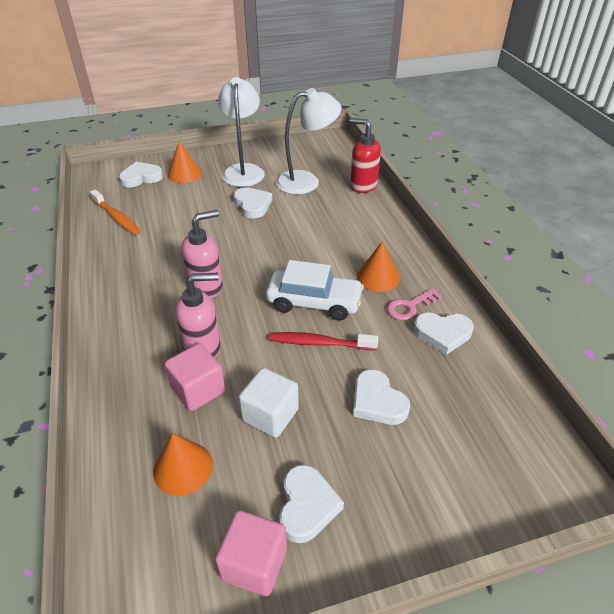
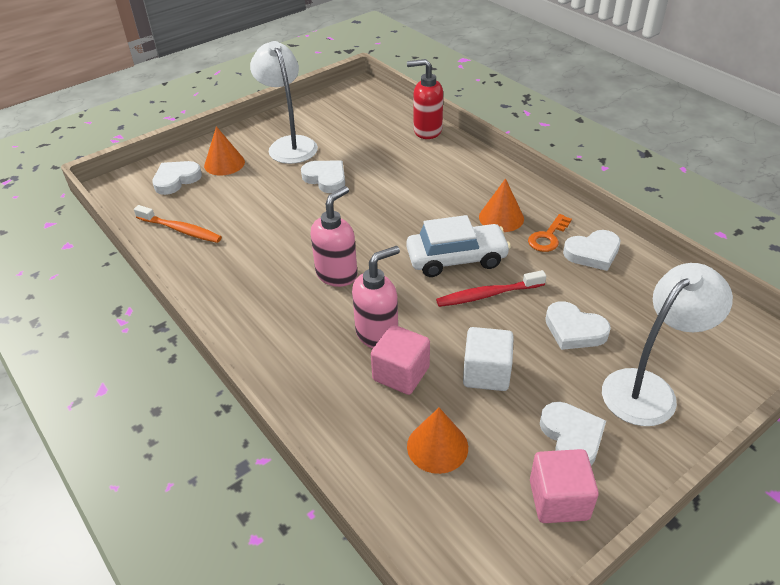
camera: 20 degrees left, 0 degrees up
white lamp [276,88,342,194] -> white lamp moved to [602,263,733,426]
pink key [387,288,442,320] -> orange key [528,214,572,252]

